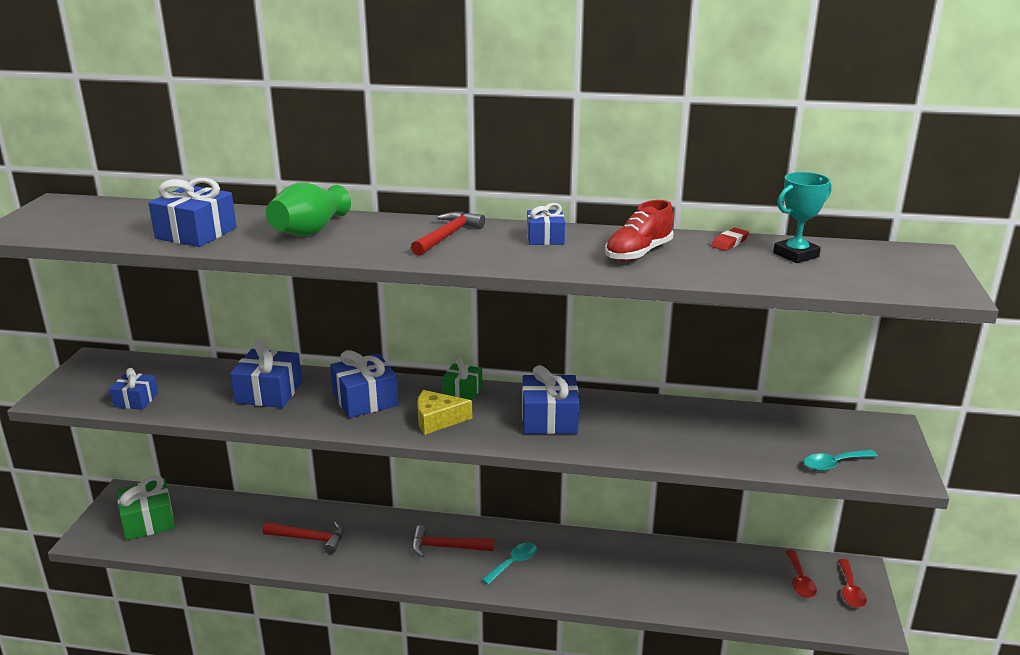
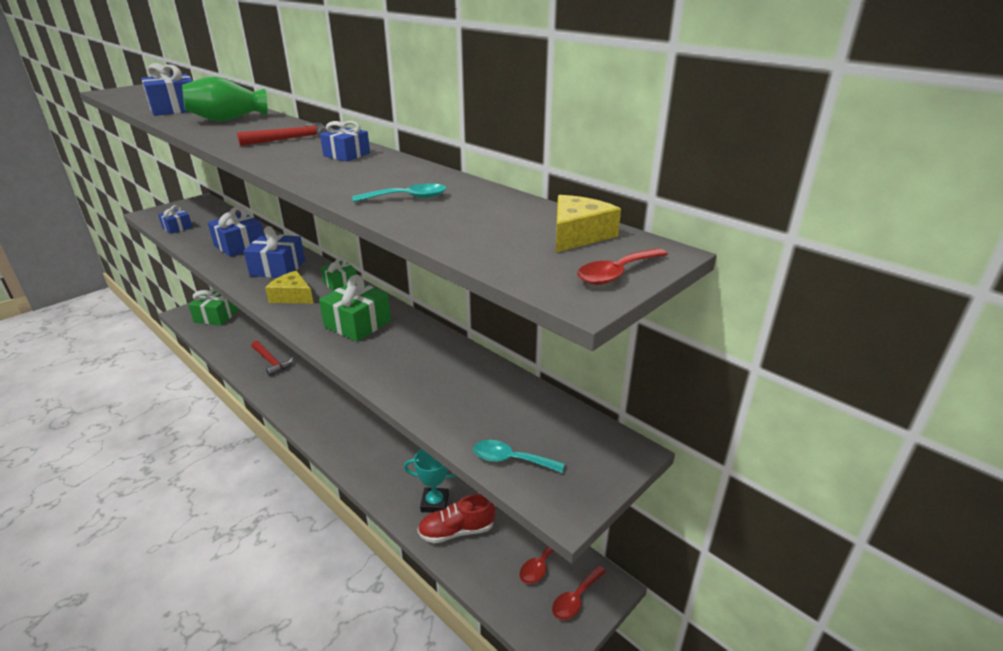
camera: 35 degrees right, 5 degrees up
red hammer [412,525,495,558] -> none
turquoise spoon [482,543,537,585] -> turquoise spoon moved to [352,183,446,202]
blue gift [522,365,579,434] -> green gift [319,275,391,342]
red shoe [605,200,673,261] -> red shoe moved to [417,494,495,543]
red eraser [711,228,749,251] -> none
turquoise trophy [773,172,832,263] -> turquoise trophy moved to [404,449,456,513]
none -> yellow cheese [556,195,621,253]
none -> red spoon [577,248,668,285]

